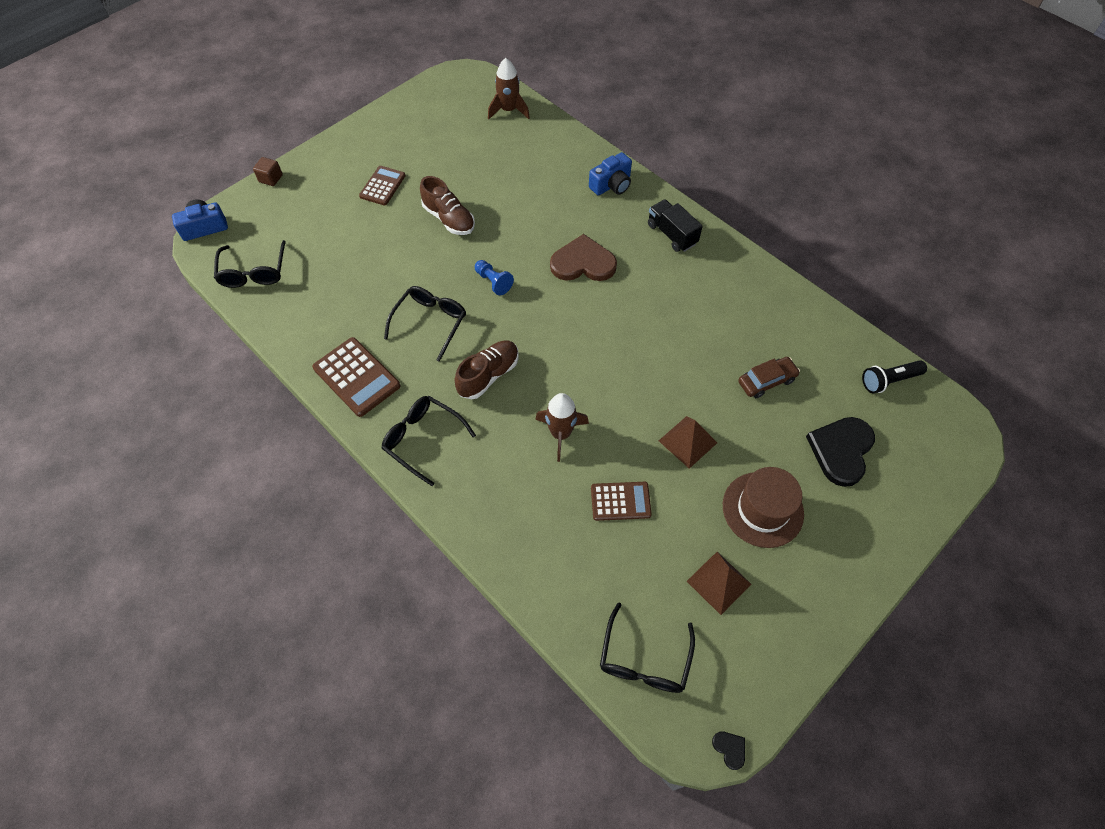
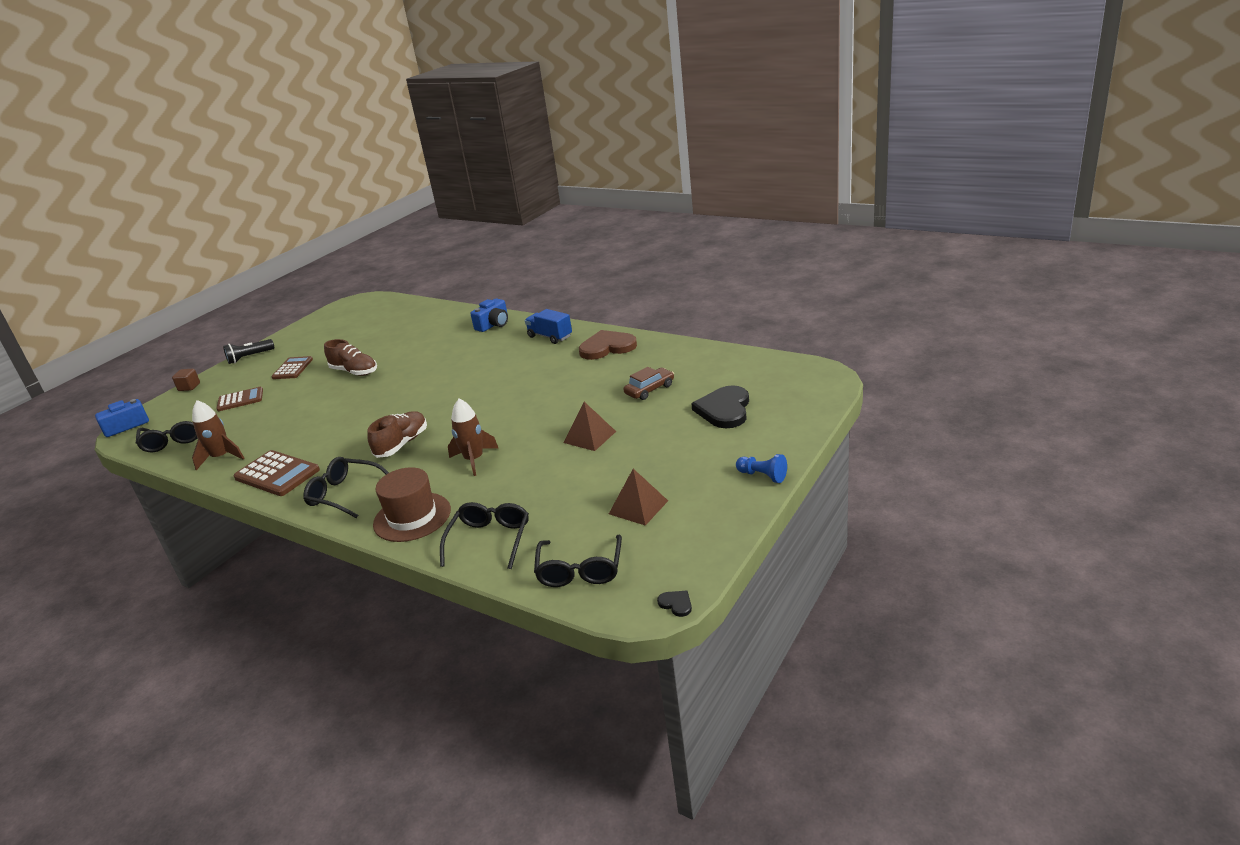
camera: 10 degrees left, 30 degrees down
black glasses [384,286,466,362] -> black glasses moved to [440,502,529,569]
blue pawn [475,260,514,295] -> blue pawn moved to [736,454,787,483]
brown rocket [488,58,530,119] -> brown rocket moved to [192,400,244,470]
brown heart [550,234,617,281] -> brown heart moved to [579,330,637,360]
brown calculator [591,482,652,521] -> brown calculator moved to [216,387,263,411]
black truck [648,199,703,252] -> blue truck [525,309,572,344]
brown hat [723,467,804,548] -> brown hat moved to [373,467,451,542]
black flashlight [862,360,927,393] -> black flashlight moved to [223,339,275,364]

